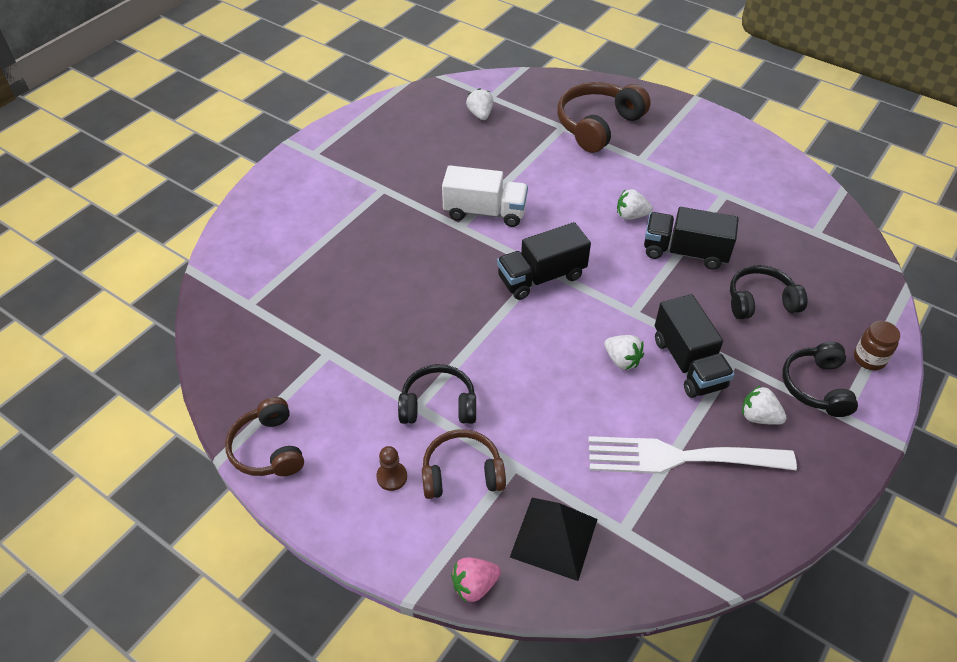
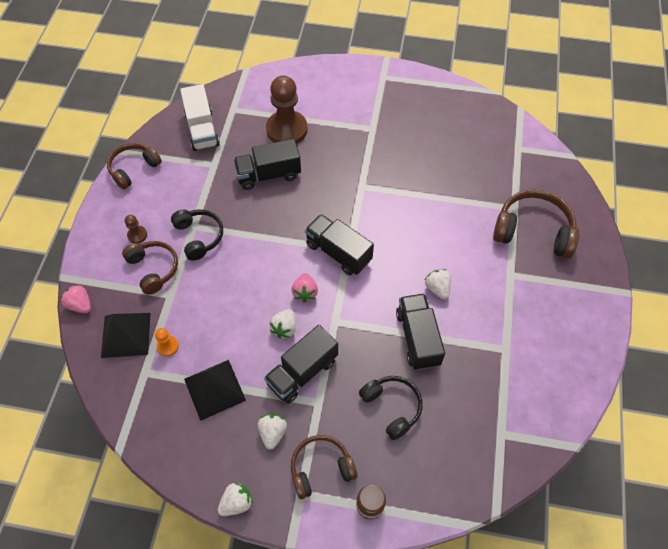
camera: 65 degrees right, 10 degrees up
white truck [442,165,528,227] -> white truck moved to [180,84,220,151]
white strawberry [466,88,493,120] -> white strawberry moved to [218,482,253,516]
white fork [588,436,797,474] -> black pyramid [184,360,246,421]
black headphones [782,342,858,417] -> brown headphones [291,435,358,499]
none -> orange pawn [155,328,179,356]
none -> black truck [233,139,301,190]
none -> brown pawn [266,76,308,144]
none -> pink strawberry [291,273,318,302]

